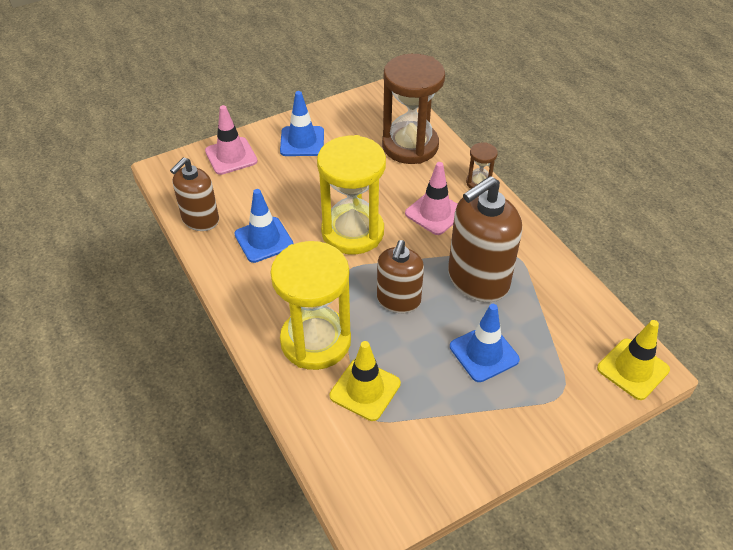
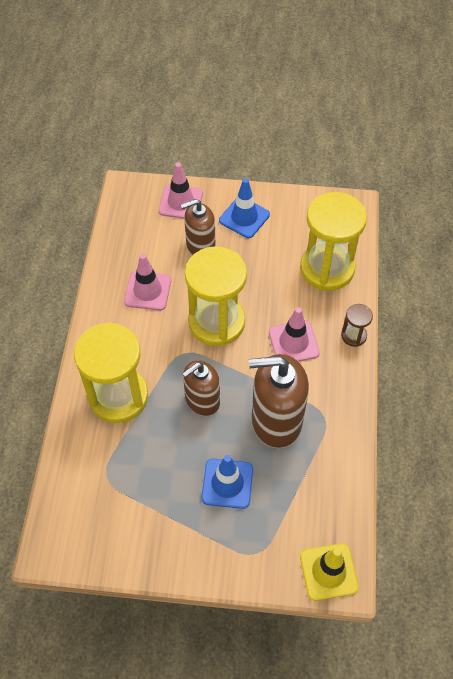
camera: 35 degrees right, 10 degrees up
brown soap dispenser [170,157,219,231] -> brown soap dispenser moved to [181,199,215,255]
blue traffic cone [234,189,294,263] -> pink traffic cone [124,254,171,310]
yellow traffic cone [329,341,401,421] -> none
brown hourglass [382,54,445,164] -> yellow hourglass [300,192,367,291]

